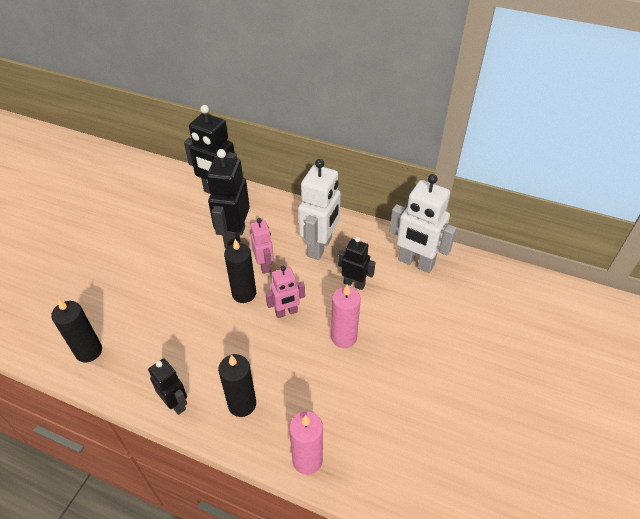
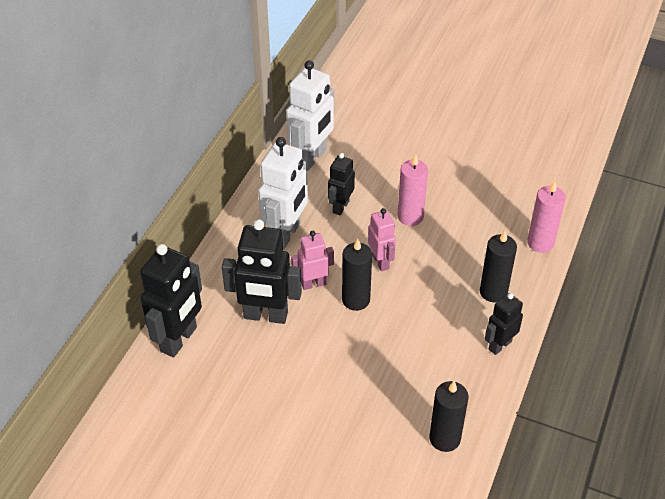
camera: 90 degrees left, 0 degrees up
white robot [298,159,341,260] -> white robot turned 90 degrees clockwise [258,137,308,250]

